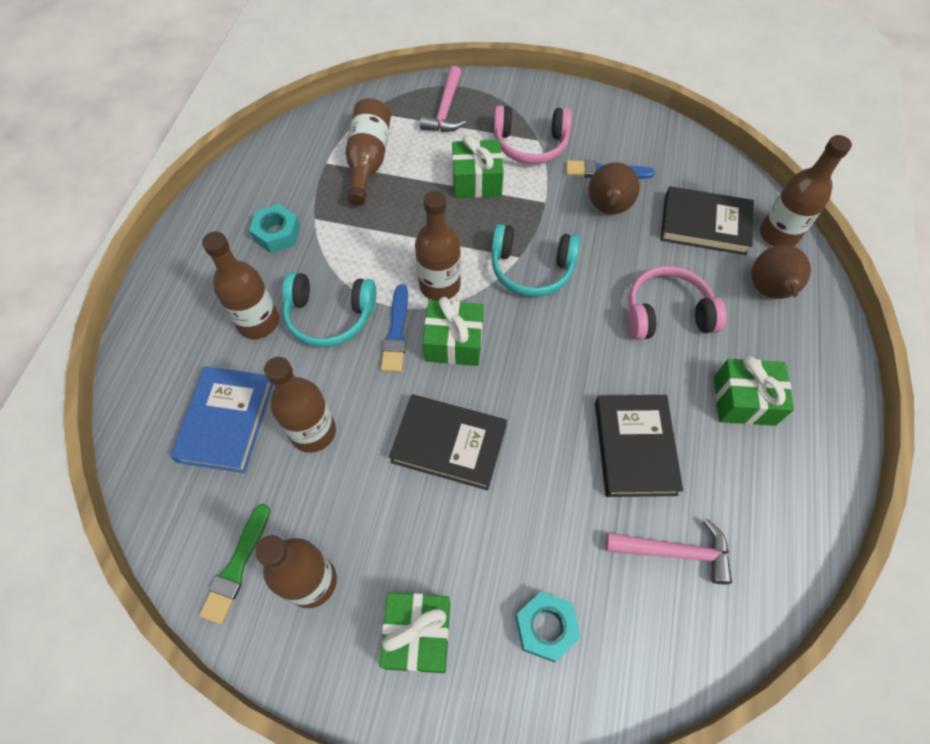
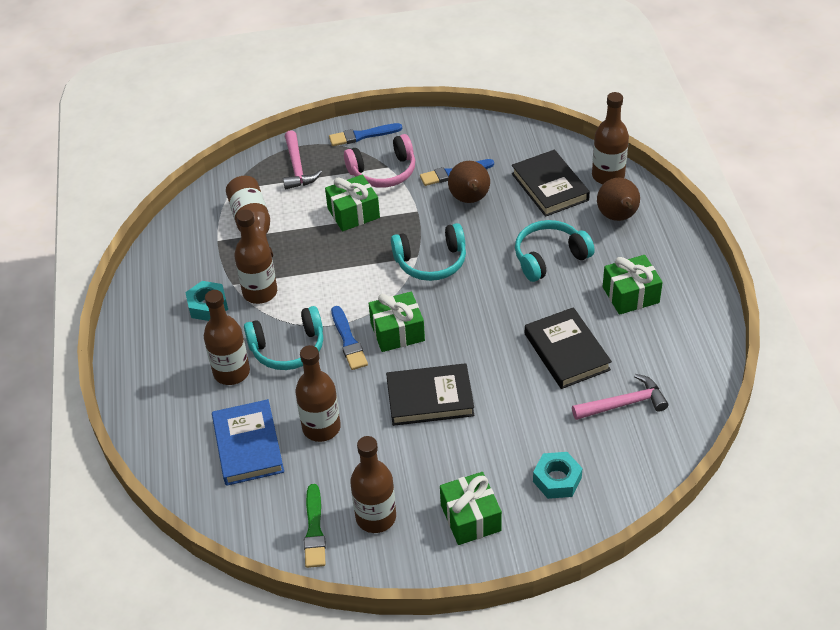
camera: 20 degrees left, 15 degrees down
brown bottle [415,191,461,301] -> brown bottle moved to [234,210,277,304]
pink headphones [628,266,727,340] -> turquoise headphones [515,220,595,282]
black book [660,186,754,255] -> black book turned 75 degrees clockwise [512,150,590,217]
none -> blue brush [329,123,402,146]

